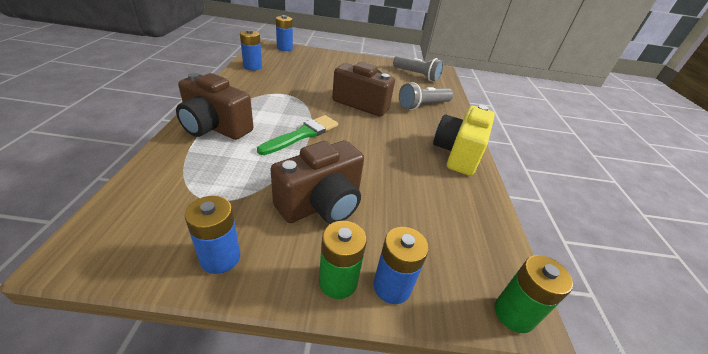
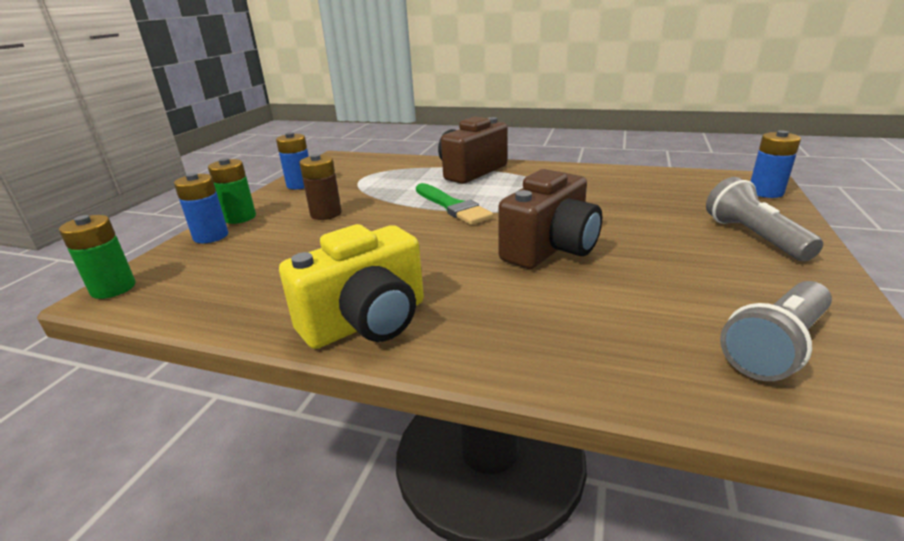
camera: 110 degrees right, 10 degrees down
blue battery [240,30,262,70] -> none
brown camera [271,140,364,224] -> brown battery [299,154,342,220]
grey flashlight [399,82,453,110] -> grey flashlight moved to [706,177,823,261]
yellow camera [433,105,495,176] -> yellow camera turned 105 degrees clockwise [279,224,424,349]

